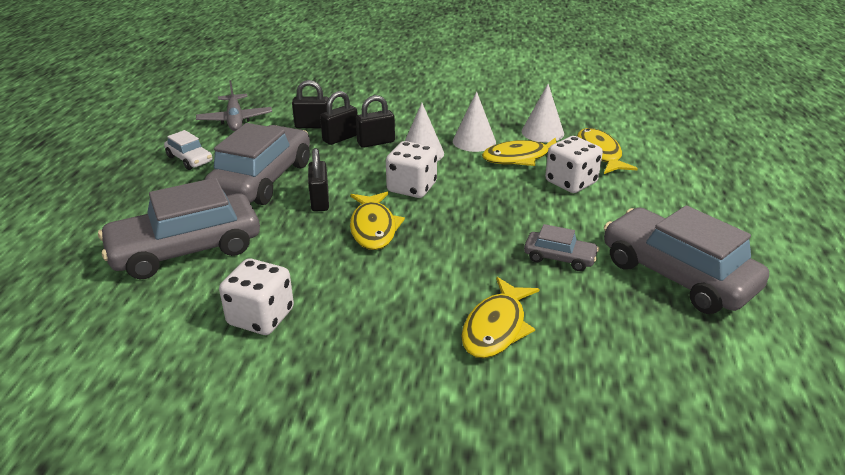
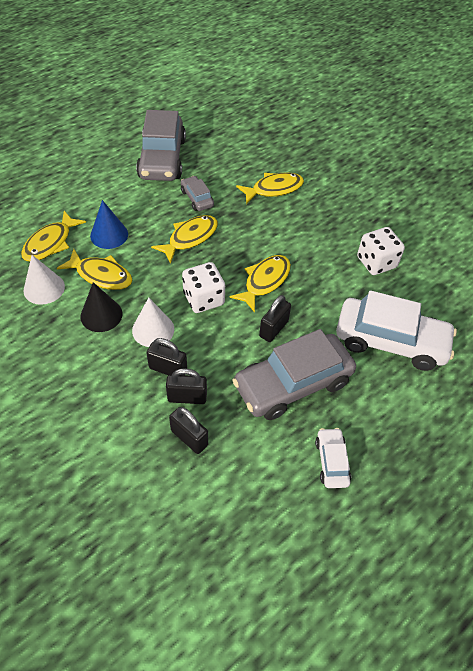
camera: 140 degrees left, 20 degrees up
grey car [98,178,260,279] -> white car [336,290,457,371]
grey plane [196,80,272,131] -> none
white cone [453,91,496,152] -> black cone [80,282,122,332]
white dice [545,136,603,193] -> blue cone [90,200,128,249]
none -> yellow fish [151,215,218,264]

